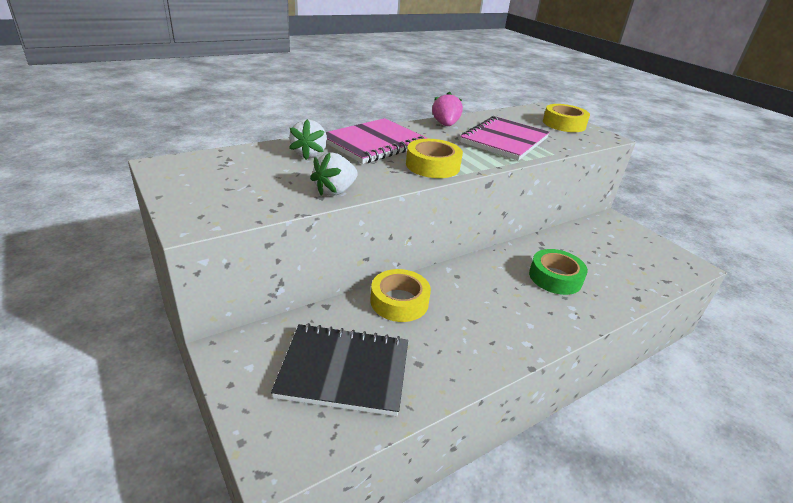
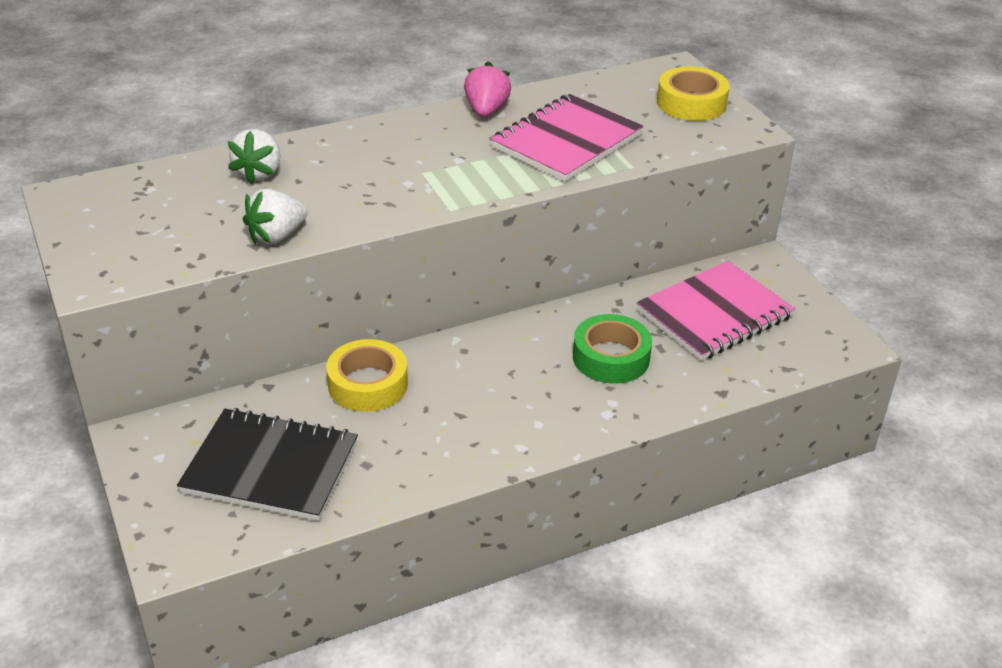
camera: 10 degrees right, 5 degrees up
pink notebook [326,118,429,164] -> pink notebook moved to [636,261,795,361]
yellow tape [406,139,463,178] -> none

